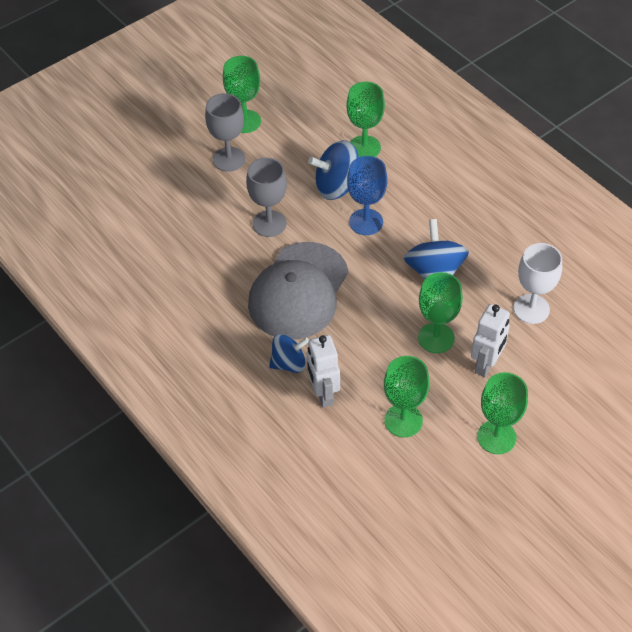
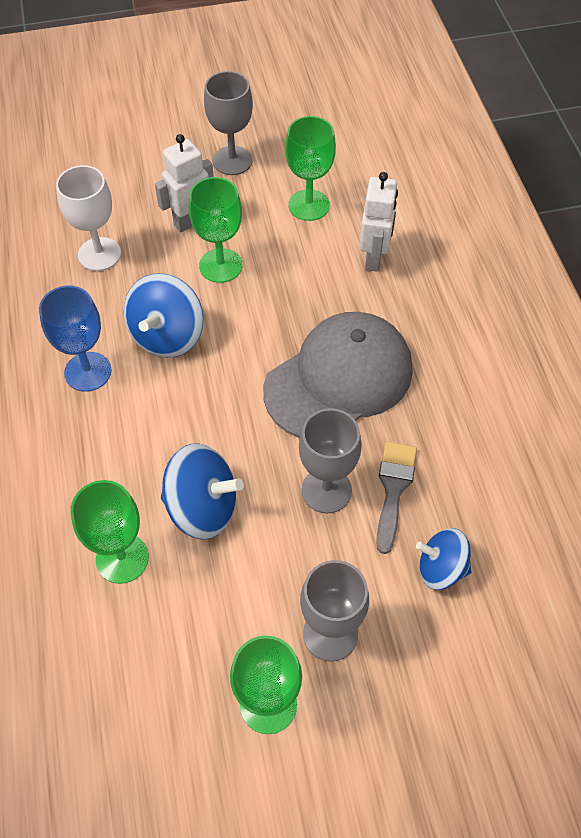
camera: 155 degrees left, 5 degrees up
blue spinning top [269,334,309,373] -> blue spinning top moved to [416,528,471,590]
blue goblet [347,156,387,235] -> blue goblet moved to [39,286,112,392]
green goblet [477,372,528,454] -> grey goblet [204,71,253,175]
none -> grey brush [376,441,417,554]

